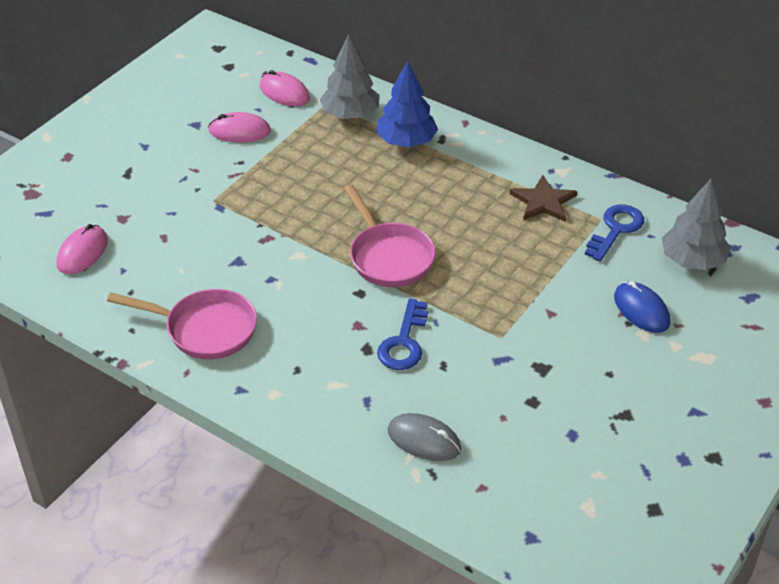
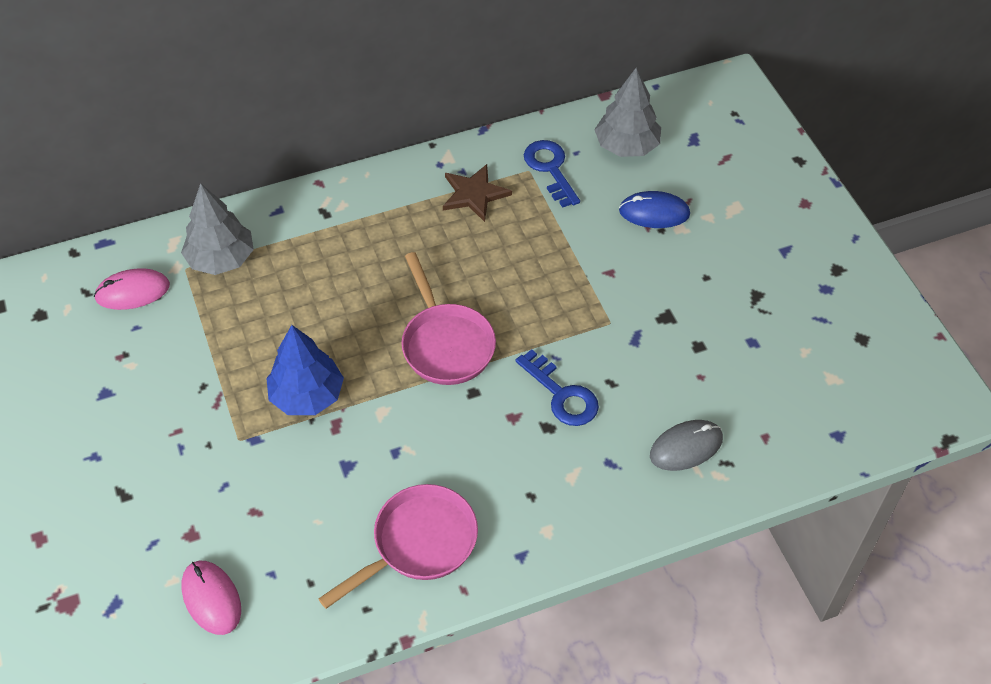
camera: 55 degrees left, 10 degrees up
pink mouse [208,112,271,142] -> none
pink pan [343,184,436,287] -> pink pan turned 60 degrees clockwise [401,252,496,385]
blue tree [376,61,438,147] -> blue tree moved to [266,325,344,415]

